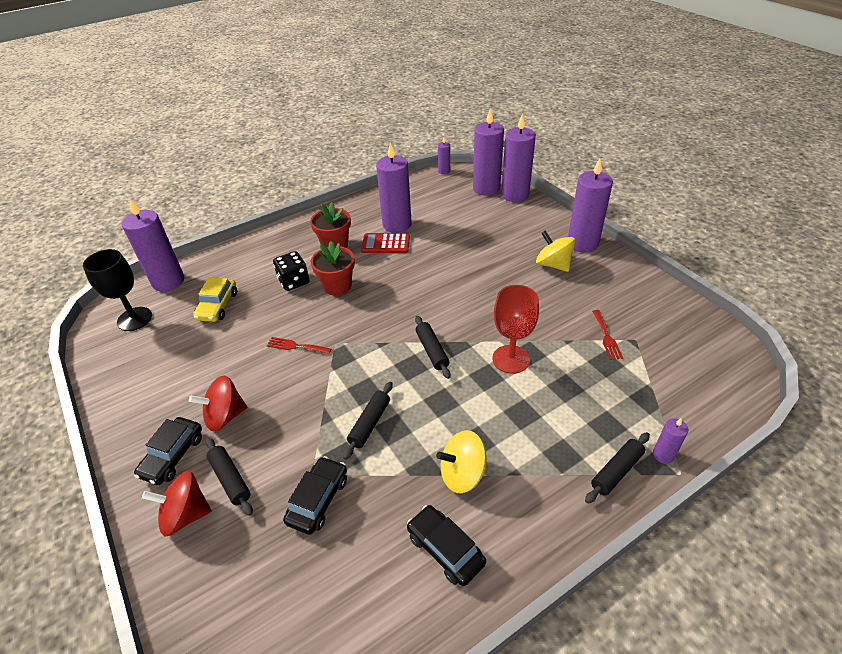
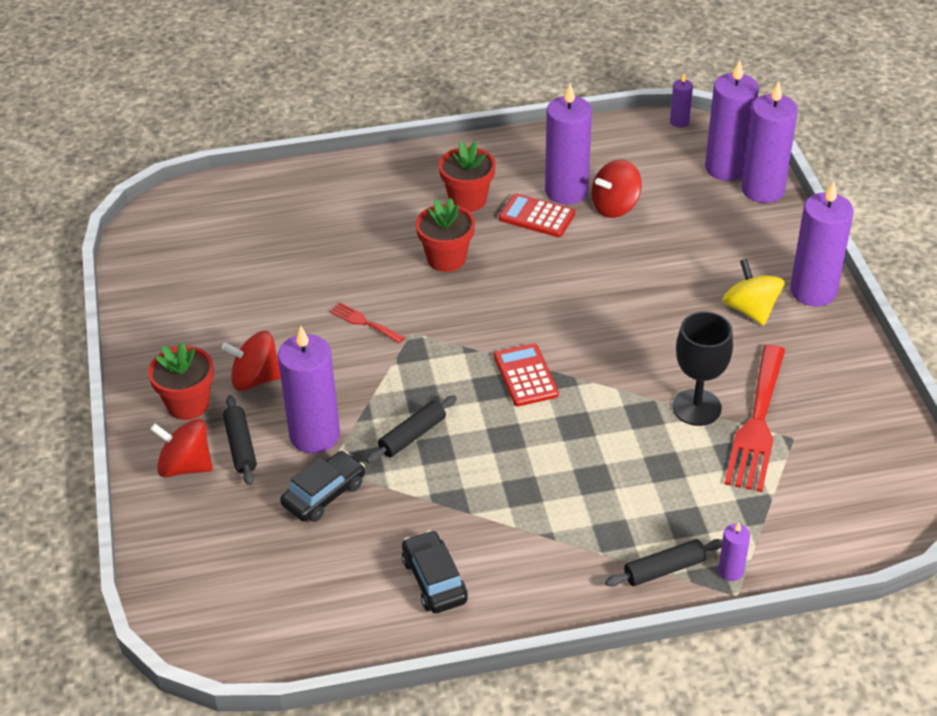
camera: 20 degrees right, 0 degrees up
black goblet [83,249,152,331] -> black goblet moved to [672,311,733,426]
purple candle [122,199,184,292] -> purple candle moved to [278,326,340,454]
black car [134,417,202,485] -> red flower pot [148,342,214,420]
yellow car [193,277,237,322] -> none
black dice [273,251,309,291] -> none
black rolling pin [415,316,451,379] -> red calculator [494,343,559,406]
yellow spinning top [436,430,488,493] -> none
red goblet [492,285,539,374] -> none
red fork [592,310,623,360] -> red fork [724,345,785,492], size x2.12
none -> red spinning top [591,159,642,218]

